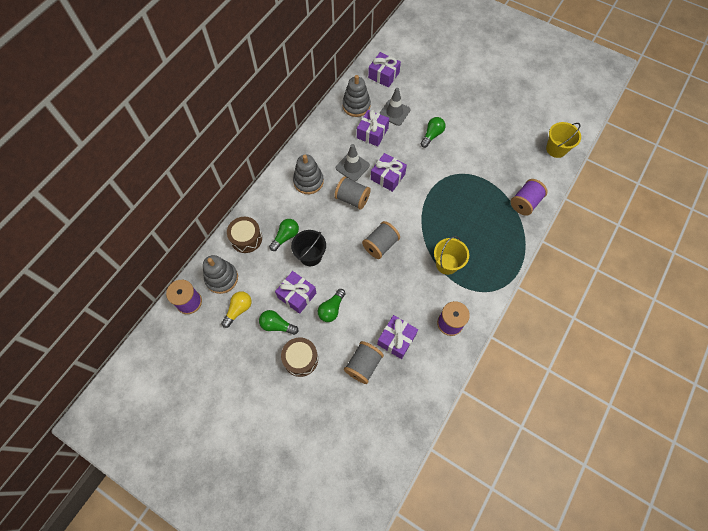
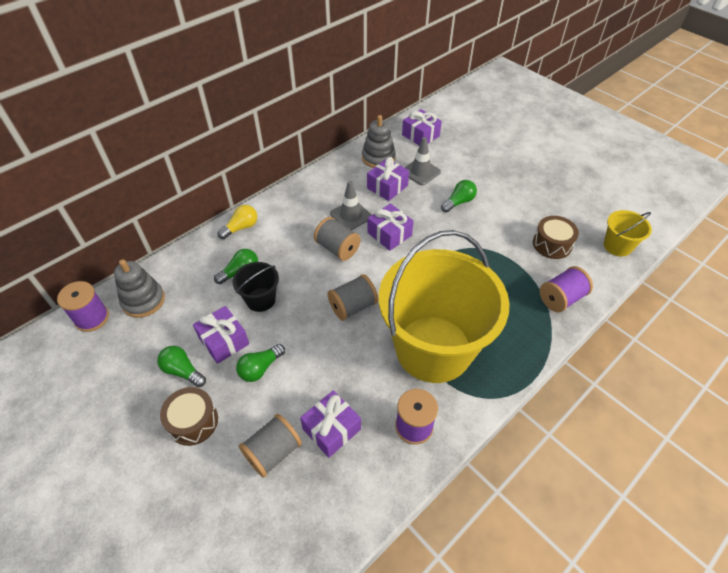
camera: 15 degrees right, 15 degrees down
yellow light bulb [221,291,252,328] -> yellow light bulb moved to [218,205,257,239]
brown drum [227,217,262,253] -> brown drum moved to [533,216,579,259]
grey stacking toy [293,155,324,194] -> none
yellow bucket [434,236,469,275] -> yellow bucket [379,230,510,383], size x2.43

